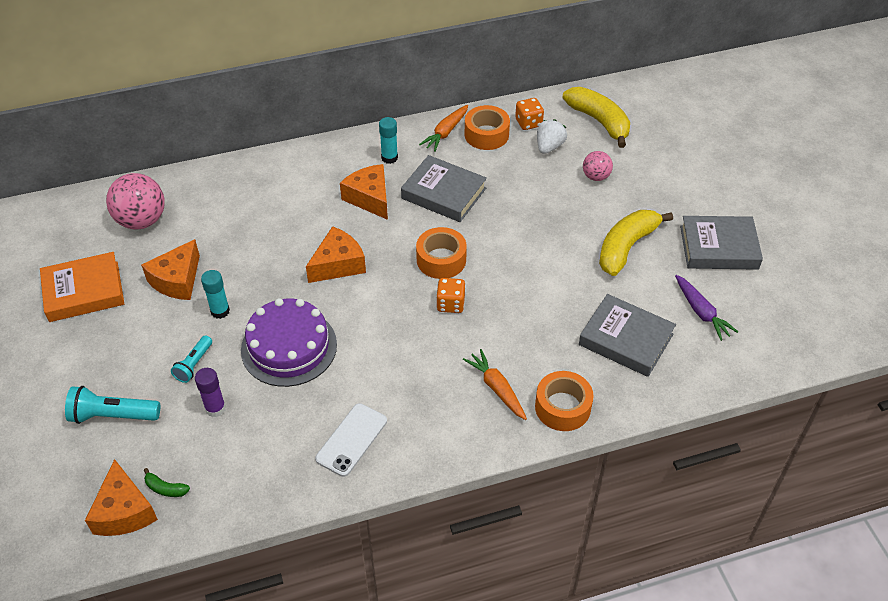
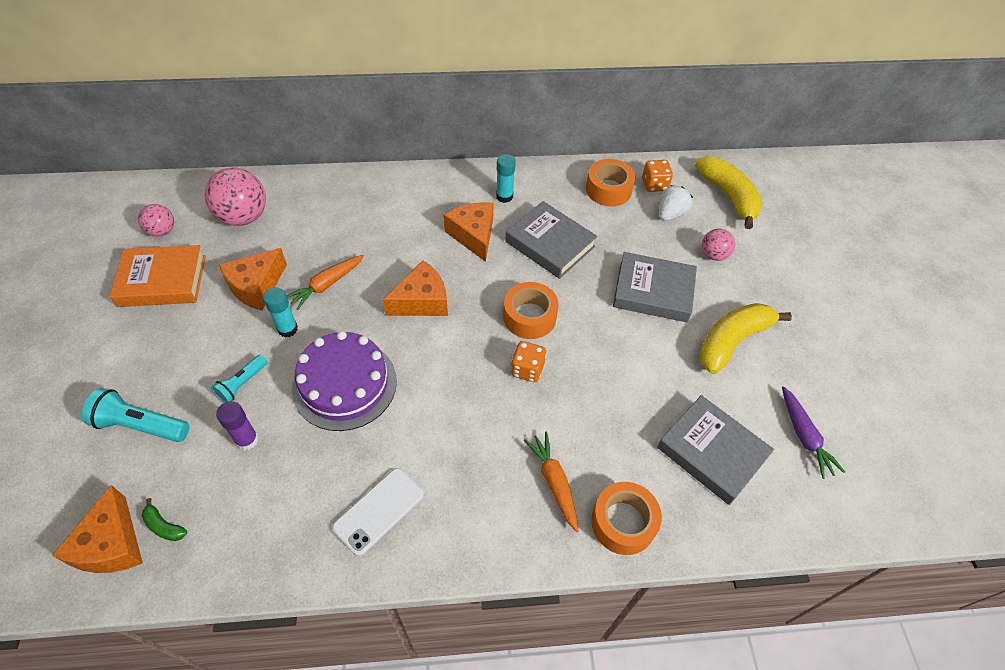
camera: 10 degrees right, 5 degrees up
orange carrot [419,105,468,152] -> orange carrot moved to [286,255,364,310]
grey book [680,216,763,270] -> grey book moved to [613,252,697,322]
none -> pink ball [138,204,174,237]

